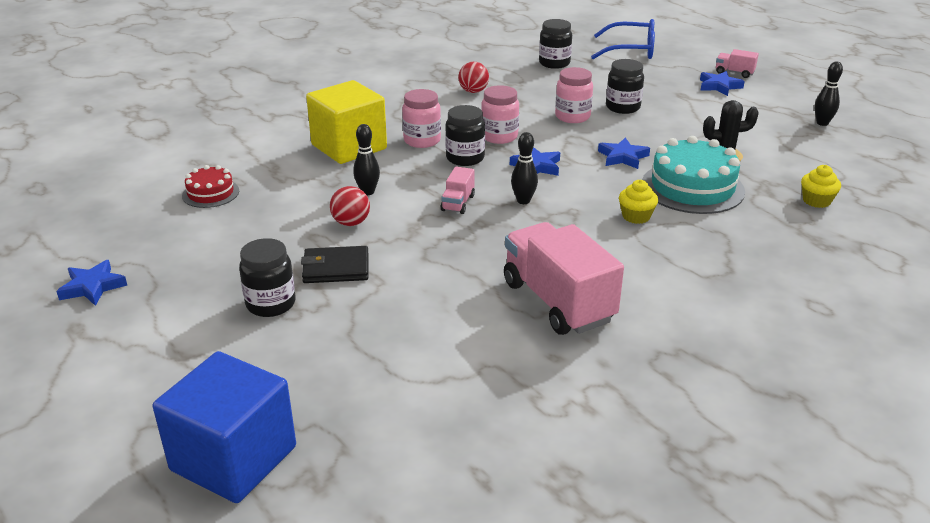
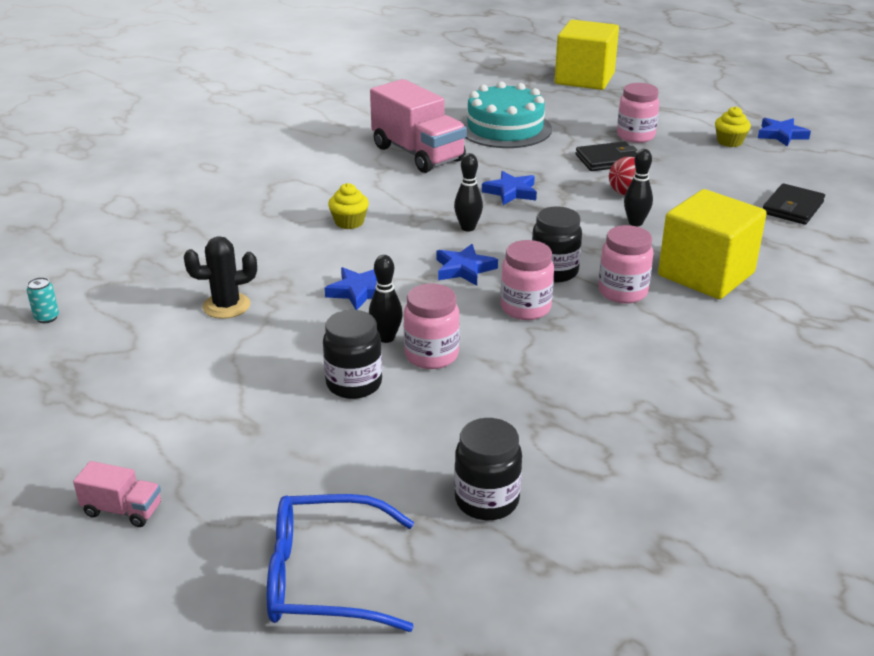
camera: 170 degrees right, 0 degrees up
blue cube [153,351,296,503] -> yellow cube [555,20,619,90]
red cake [182,165,239,208] -> black wallet [763,183,825,225]
black jar [239,238,296,317] -> pink jar [617,83,659,143]
pink truck [441,167,475,214] -> none
red ball [458,62,489,93] -> none
turquoise cake [642,136,745,214] -> turquoise cake moved to [461,81,552,148]
blue star [700,71,745,96] -> blue star moved to [482,171,537,205]
yellow cupcake [801,165,841,208] -> yellow cupcake moved to [715,106,751,147]
black bowling pin [815,61,843,126] -> black bowling pin moved to [369,255,403,343]
none -> turquoise can [27,277,59,323]

